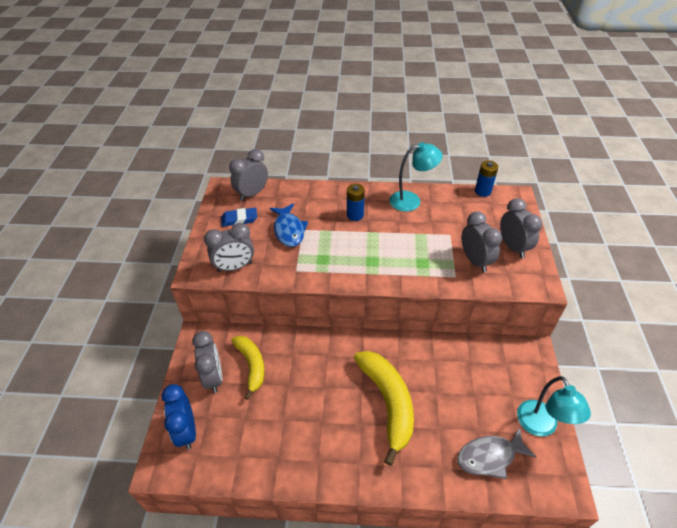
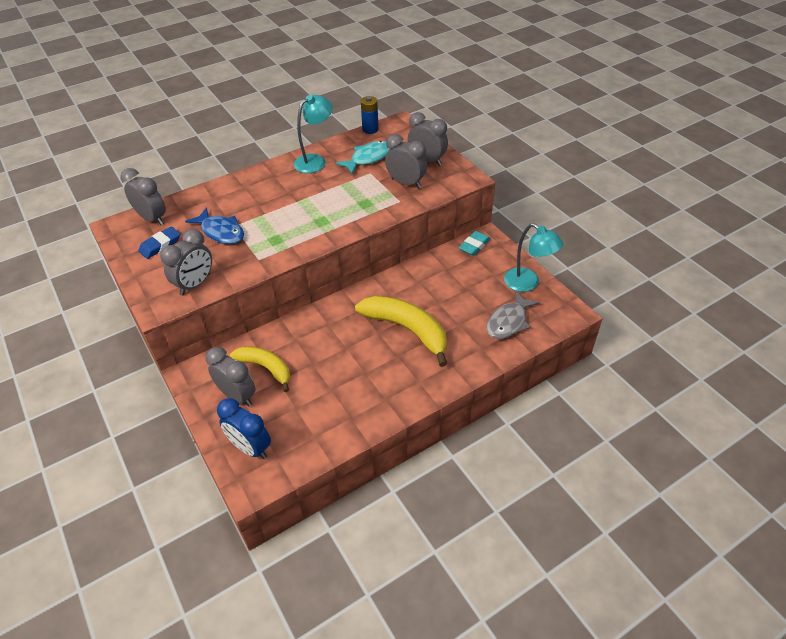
camera: 35 degrees left, 0 degrees up
grey clock [229,149,268,201] -> grey clock turned 120 degrees clockwise [121,168,166,225]
blue battery [347,184,365,221] -> none
none -> turquoise fish [336,141,391,174]
none -> turquoise eraser [459,231,491,256]

